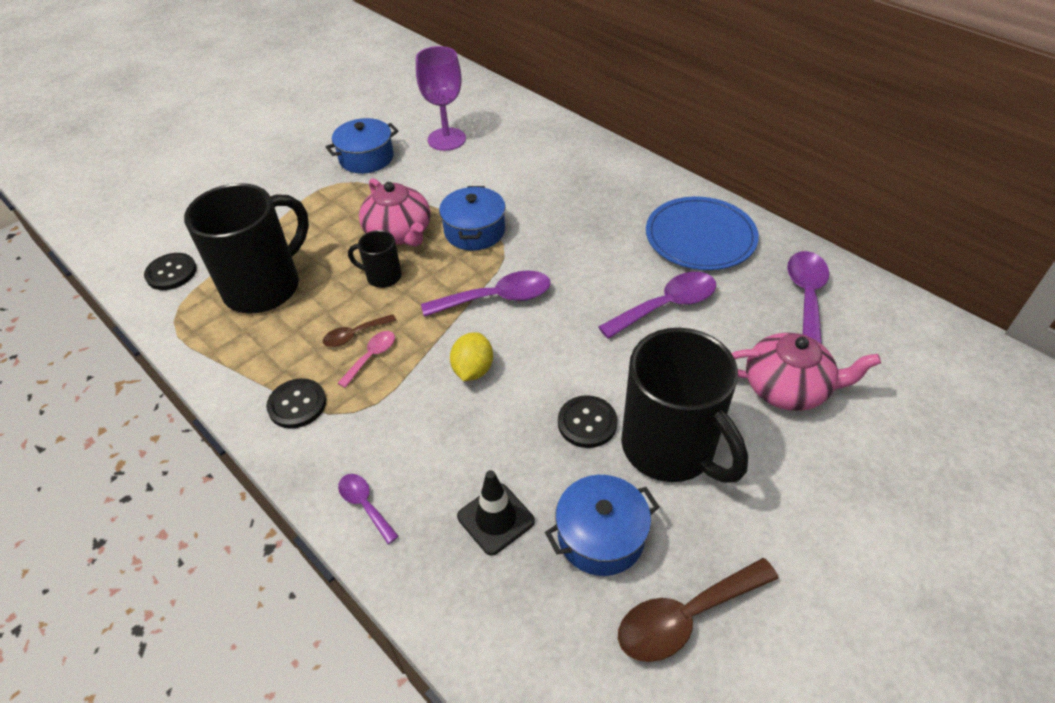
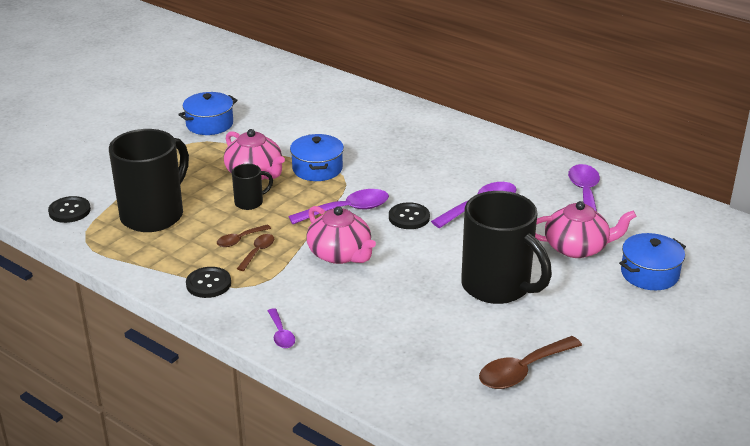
camera: 10 degrees left, 15 degrees down
pink spoon [338,331,395,388] -> brown spoon [237,234,274,271]
purple spoon [338,474,399,544] -> purple spoon turned 150 degrees counterclockwise [268,308,295,348]
black mug [348,230,402,288] -> black mug turned 150 degrees clockwise [232,164,273,210]
purple goblet [416,46,466,151] -> none
yellow lemon [450,332,493,381] -> pink teapot [306,206,376,264]
black traffic cone [457,470,535,556] -> none
blue pot [545,475,659,576] -> blue pot moved to [619,233,686,290]
black button [558,395,617,448] -> black button moved to [389,202,430,229]
blue plate [646,196,759,270] -> none

